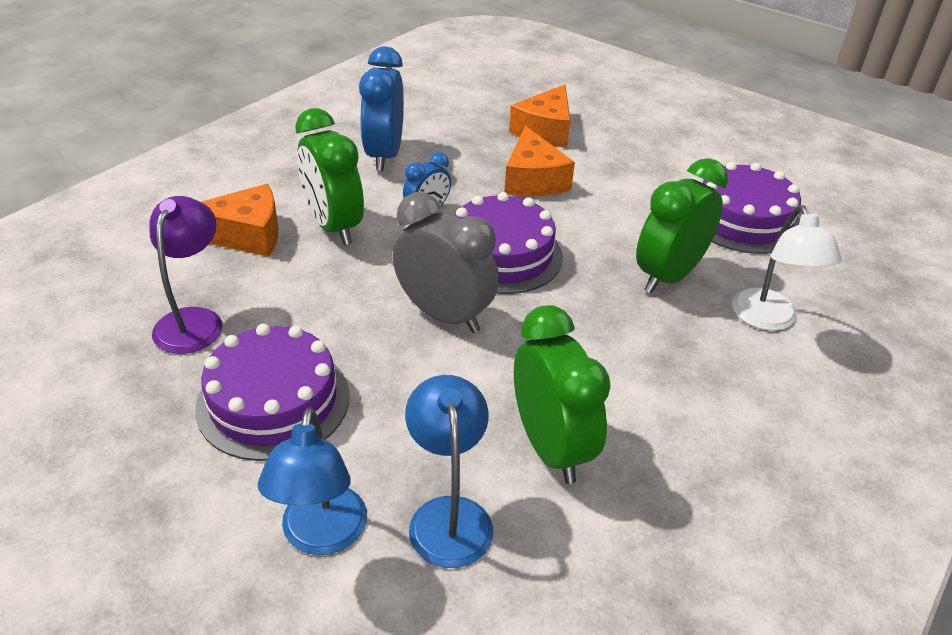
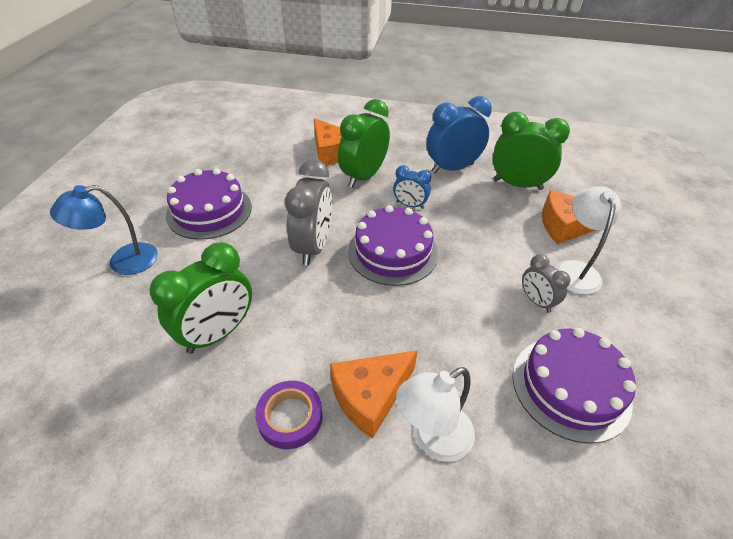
camera: 65 degrees right, 5 degrees up
purple lamp [149,196,222,354] -> none
blue lamp [405,375,493,568] -> none
orange cheese [504,126,575,197] -> orange cheese moved to [330,350,418,439]
green clock [636,158,728,293] -> green clock moved to [493,112,570,190]
none -> purple tape [255,381,323,449]
none -> grey clock [522,254,570,313]
none -> white lamp [555,186,621,294]

